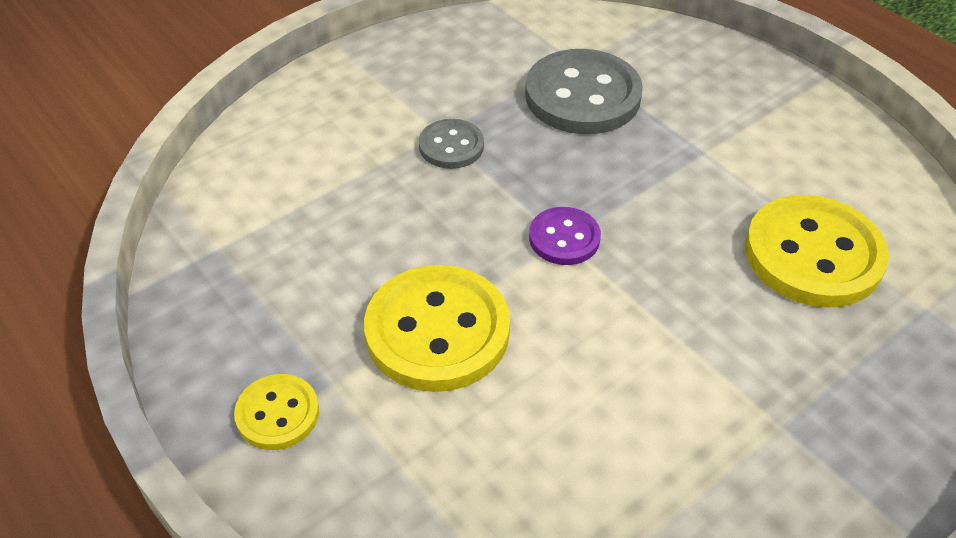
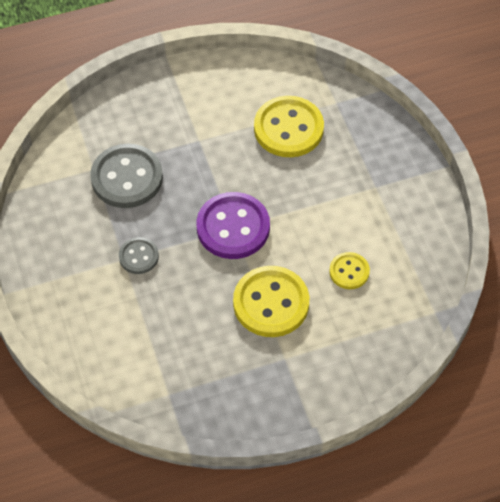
camera: 70 degrees left, 10 degrees up
yellow button [234,374,319,450] -> yellow button moved to [329,252,370,289]
purple button [529,207,601,265] -> purple button [196,192,270,259], size x1.87

